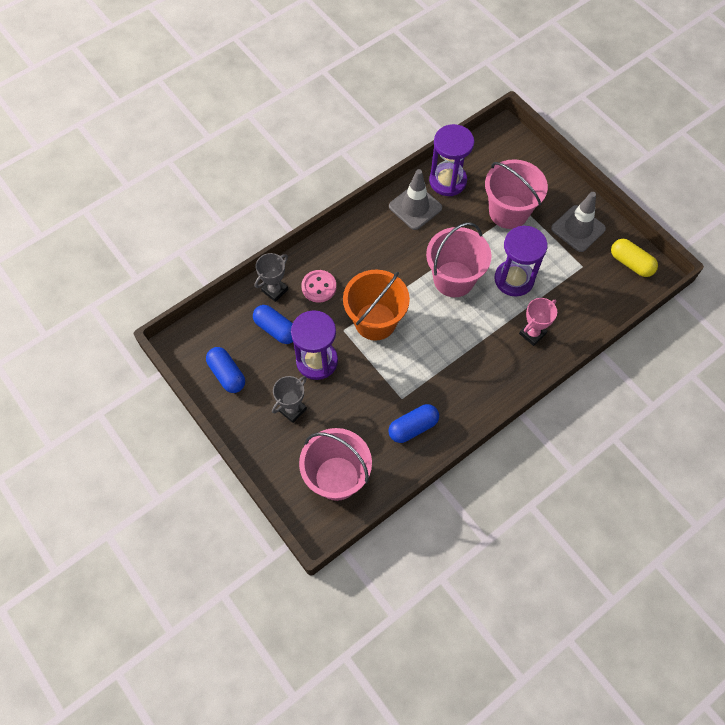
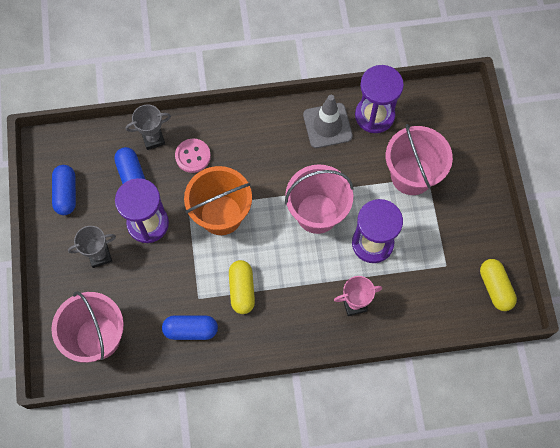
camera: 30 degrees right, 5 degrees up
grey traffic cone [551,192,606,252] -> none
none -> yellow capsule [229,260,255,314]

